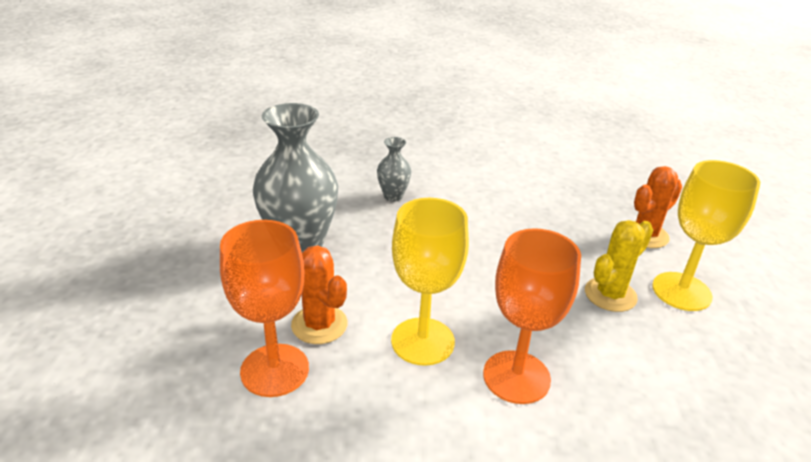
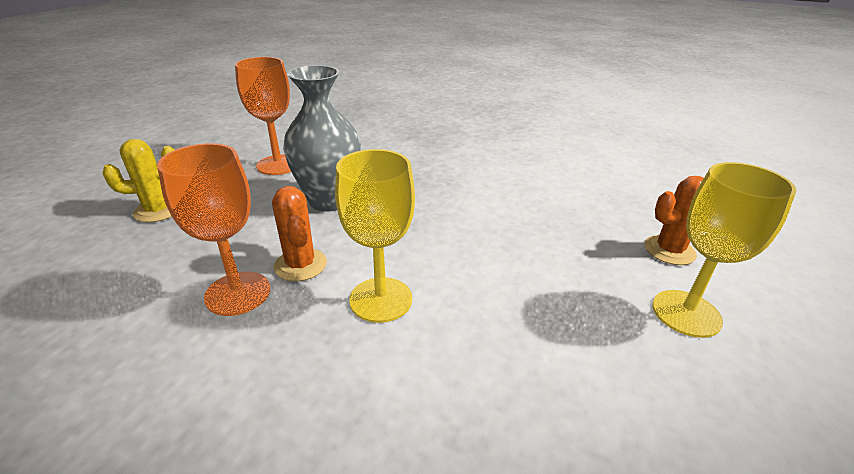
camera: 20 degrees right, 0 degrees up
grey vase [377,137,411,202] -> none
orange goblet [483,228,581,404] -> orange goblet moved to [235,57,291,175]
yellow cactus [585,220,653,312] -> yellow cactus moved to [102,139,174,222]

